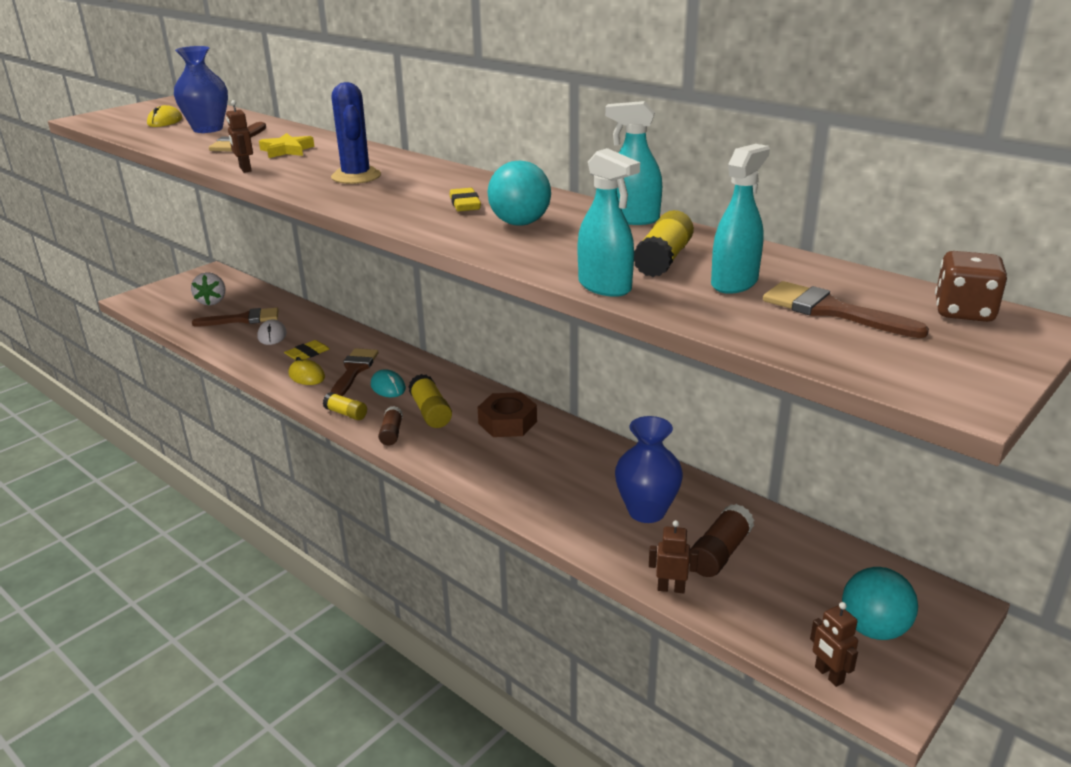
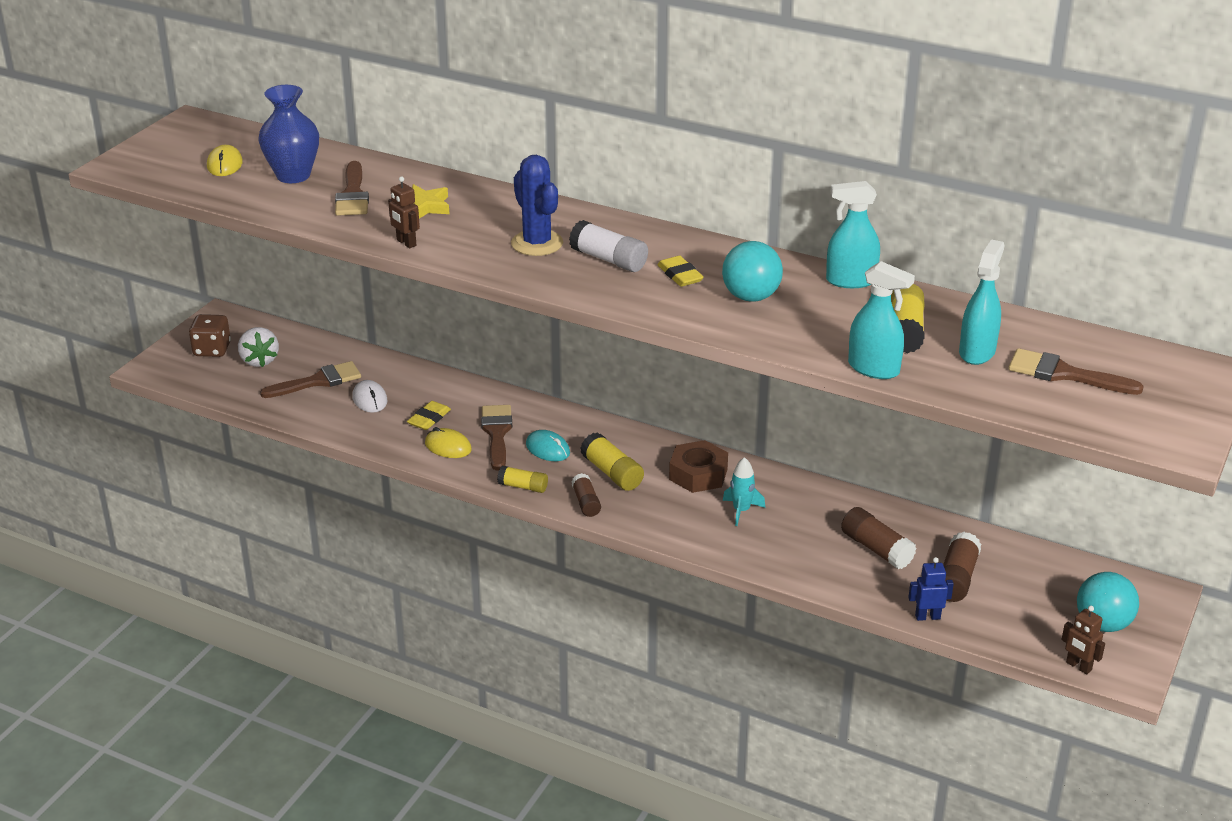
camera: 15 degrees left, 5 degrees up
blue vase [615,416,683,523] -> brown glue stick [841,507,916,569]
brown robot [649,520,698,593] -> blue robot [908,557,954,621]
brown dice [935,251,1008,322] -> brown dice moved to [189,314,231,357]
none -> white glue stick [569,220,648,272]
none -> turquoise rocket [723,457,765,526]

